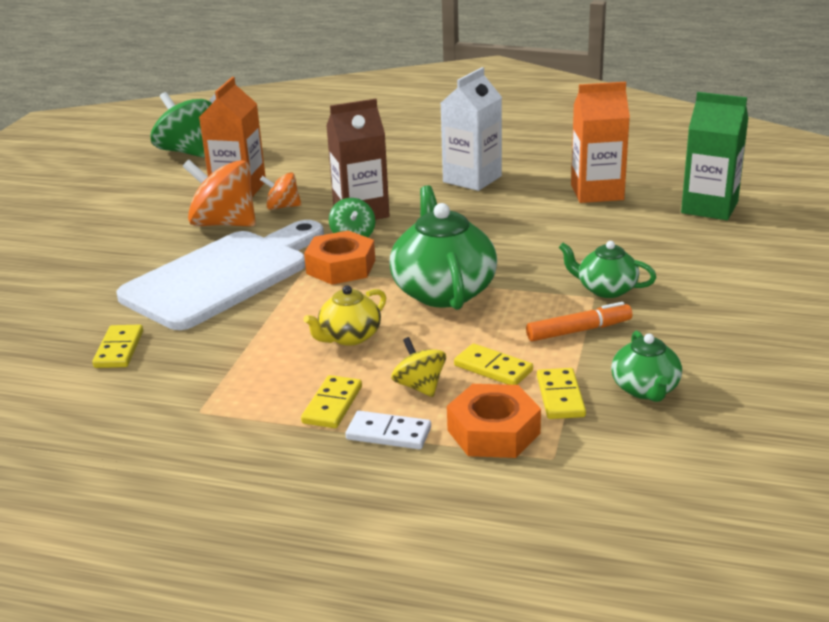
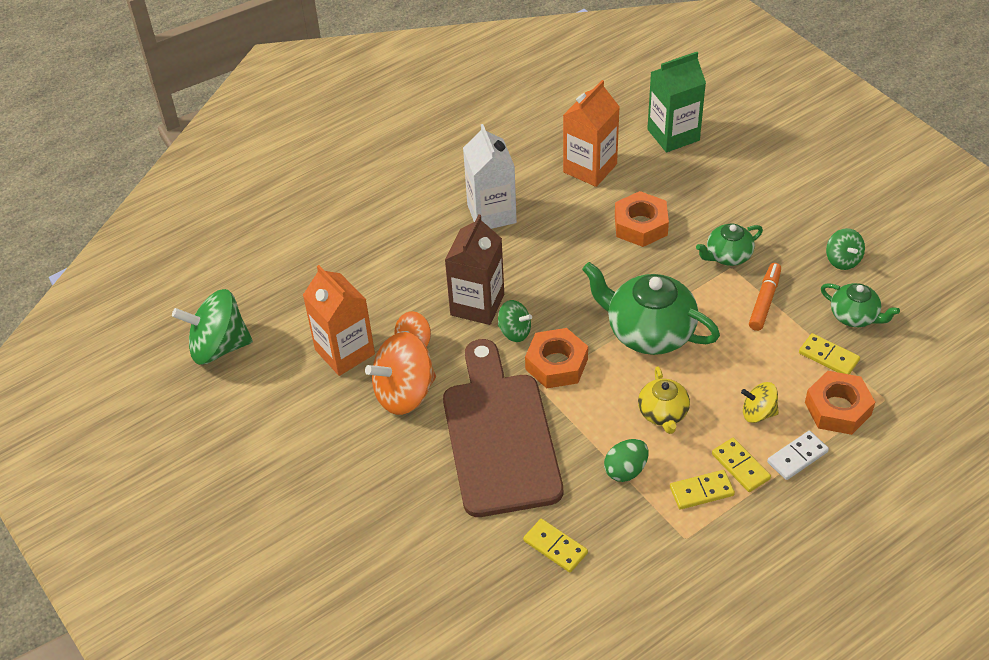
camera: 50 degrees left, 20 degrees up
white cutting board [117,220,324,330] -> brown cutting board [443,339,563,517]
yellow domino [454,343,533,385] -> yellow domino moved to [670,470,735,509]
none -> green egg [604,439,649,482]
none -> orange nut [615,191,669,247]
none -> green spinning top [826,228,865,270]

